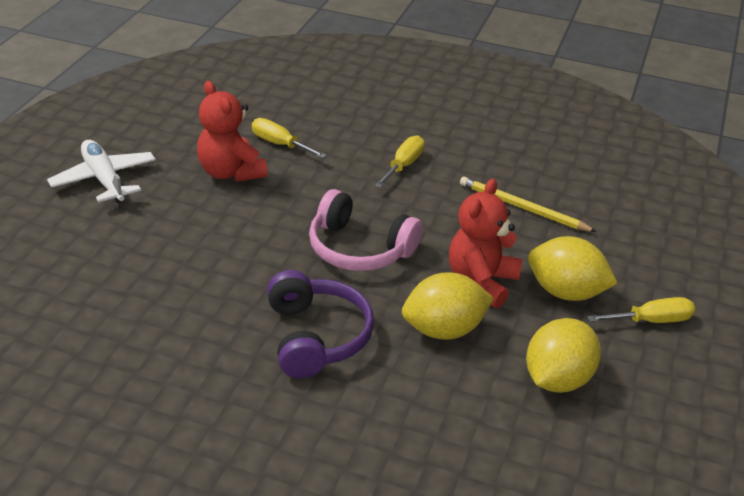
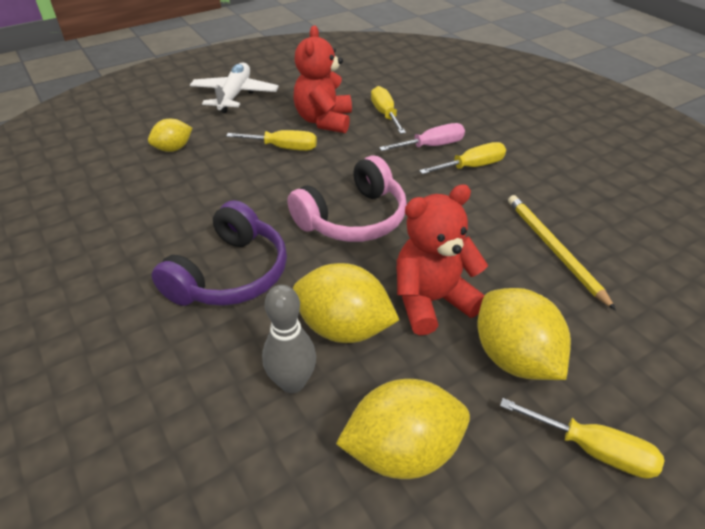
camera: 40 degrees right, 5 degrees up
pink headphones [309,189,422,271] -> pink headphones turned 105 degrees counterclockwise [287,155,407,242]
none -> yellow lemon [148,119,192,152]
none -> yellow screwdriver [226,130,317,151]
none -> grey bowling pin [262,285,316,393]
none -> pink screwdriver [379,123,465,151]

